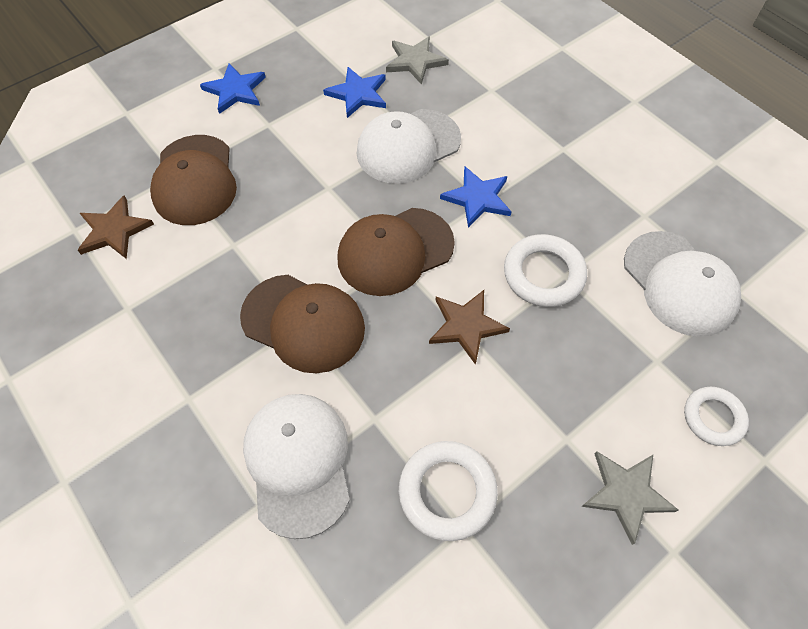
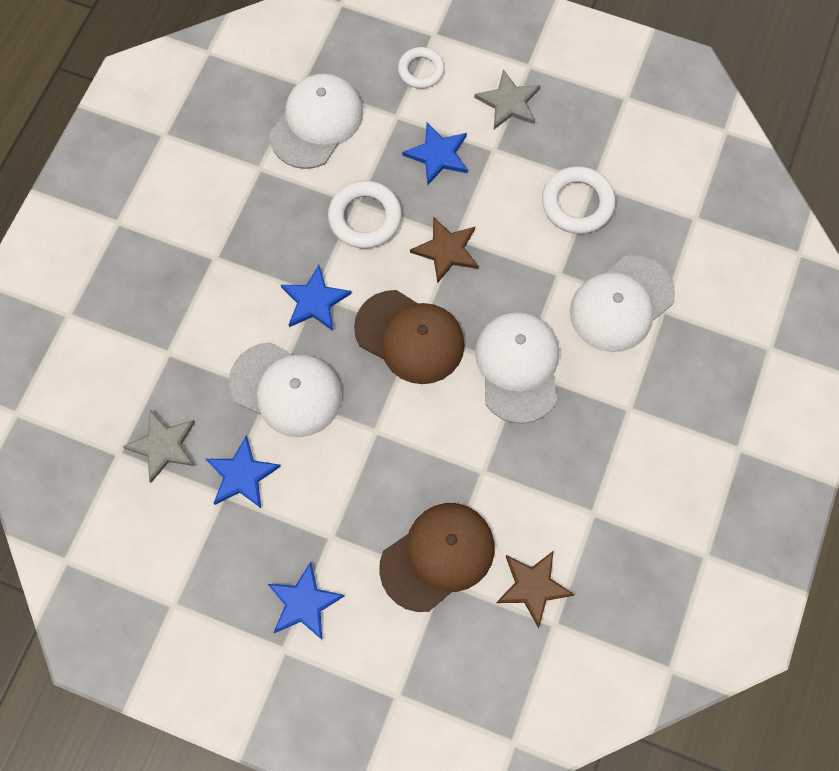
camera: 120 degrees left, 10 degrees up
brown cap [240,275,365,373] -> white cap [475,312,559,424]
none -> blue star [402,123,468,185]

